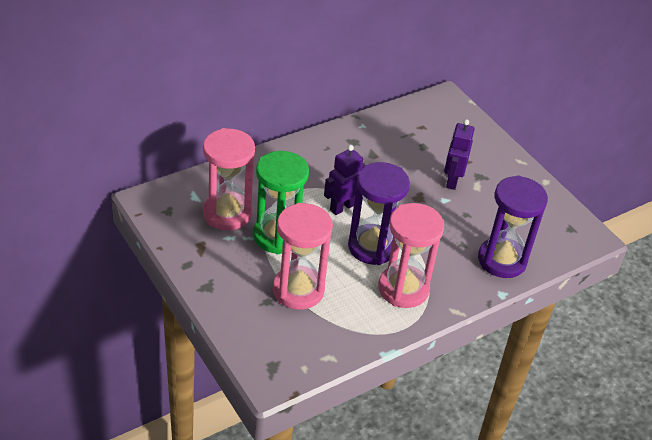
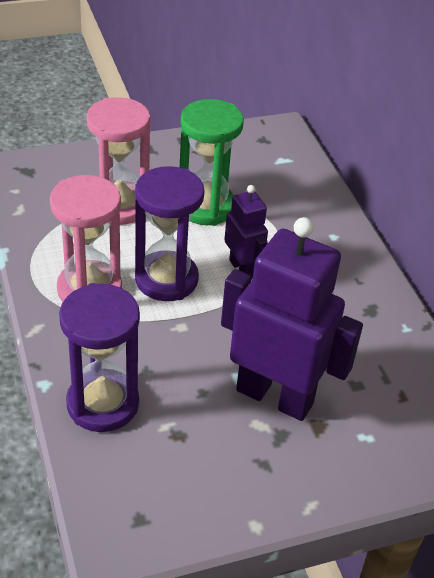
camera: 105 degrees right, 0 degrees up
pink hourglass [203,128,255,231] -> none
purple robot [444,119,475,190] -> purple robot [221,217,363,421], size x1.93

